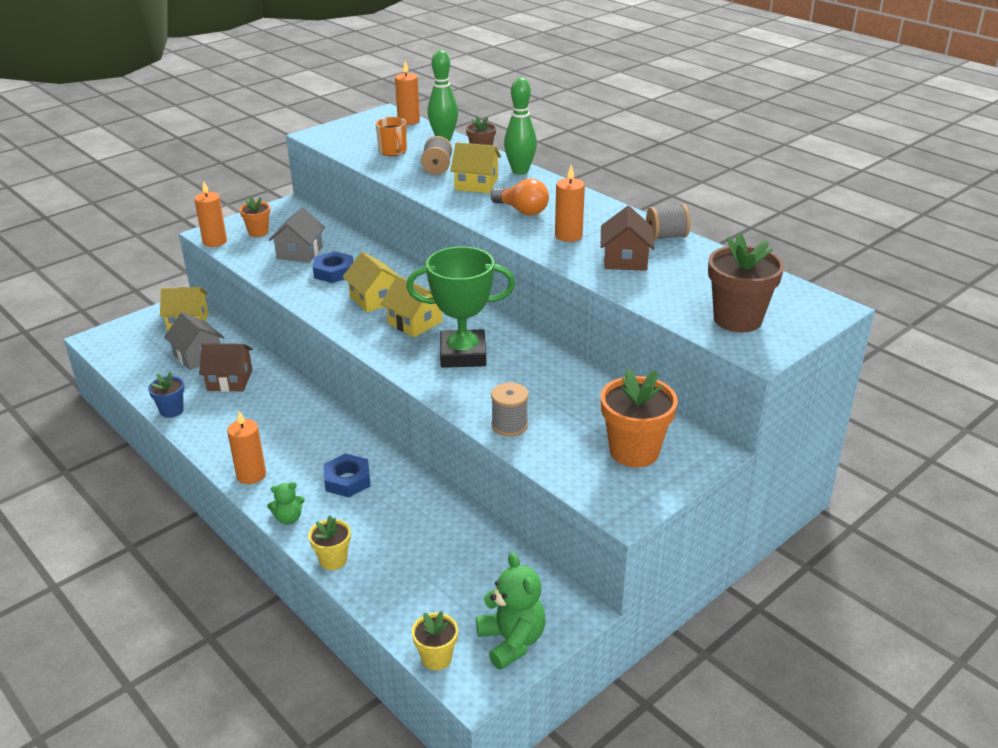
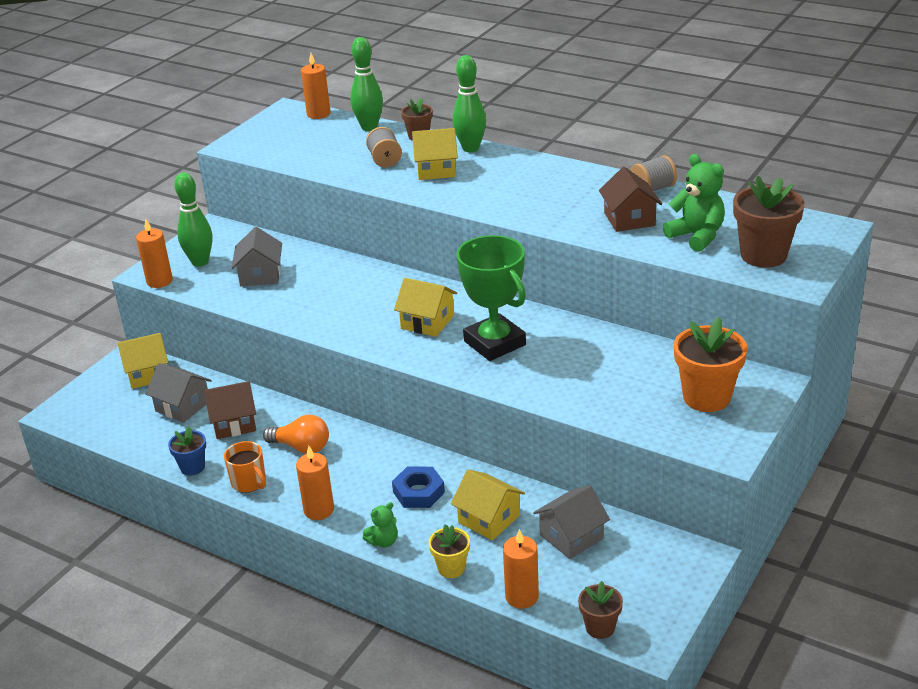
camera: 15 degrees left, 0 degrees up
orange flower pot [239,196,270,237] -> green bowling pin [174,173,213,267]
blue nut [313,251,353,283] -> none
yellow house [343,252,398,313] -> yellow house moved to [451,469,525,540]
orange mug [376,117,407,156] -> orange mug moved to [224,441,266,493]
green trophy [406,246,515,368] -> green trophy turned 75 degrees clockwise [456,235,526,361]
yellow flower pot [412,611,458,670] -> brown flower pot [578,581,623,639]
green teddy bear [476,552,545,670] -> green teddy bear moved to [663,154,725,252]
orange light bulb [491,179,549,215] -> orange light bulb moved to [263,415,329,454]
grey spool [491,383,529,436] -> none
orange candle [555,165,585,242] -> orange candle moved to [503,529,539,609]
none -> grey house [533,485,610,559]

